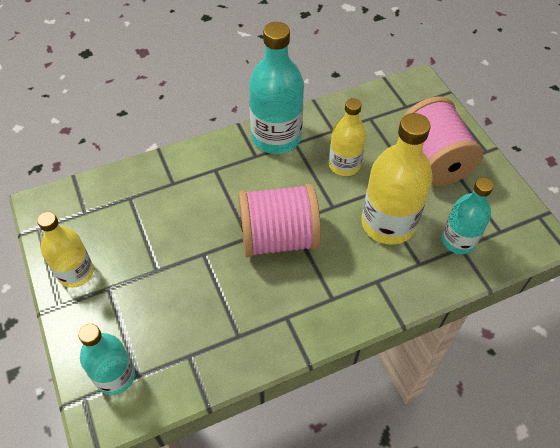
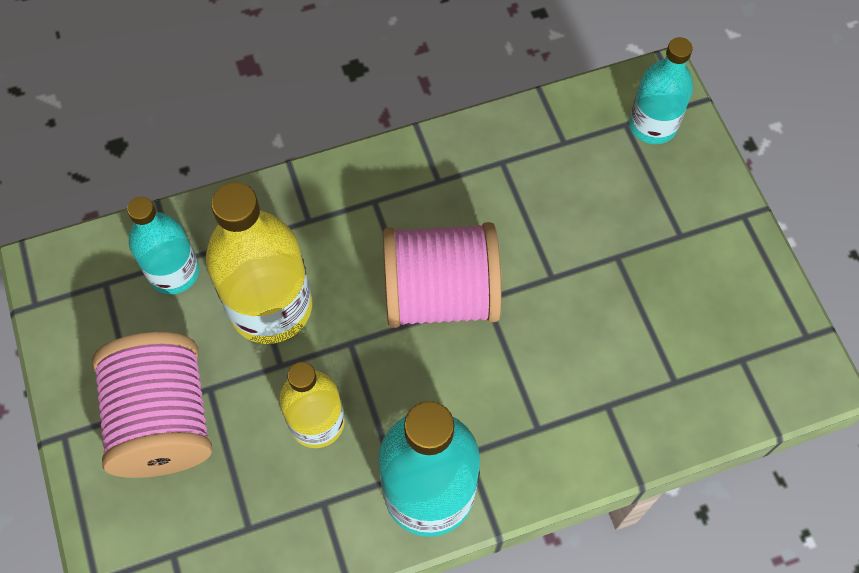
camera: 175 degrees left, 10 degrees up
yellow bottle [37,211,94,288] -> none

